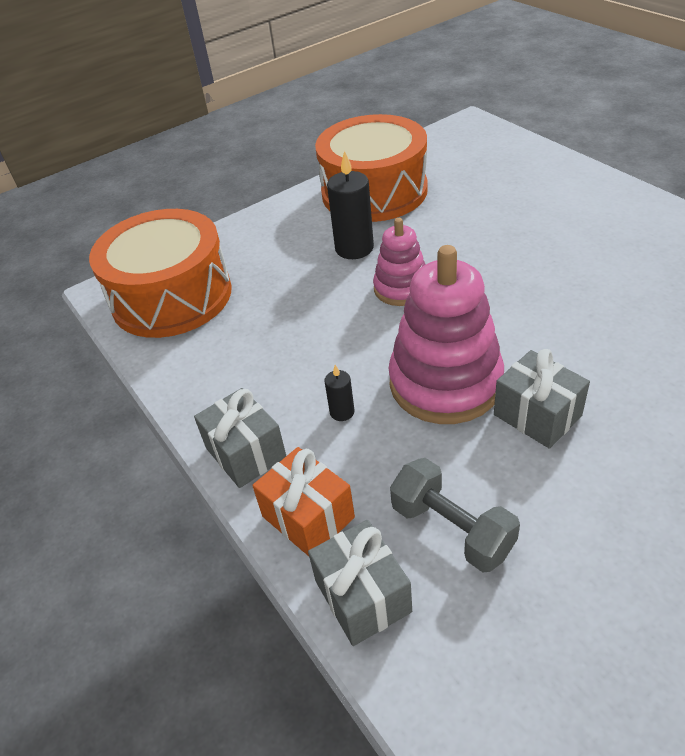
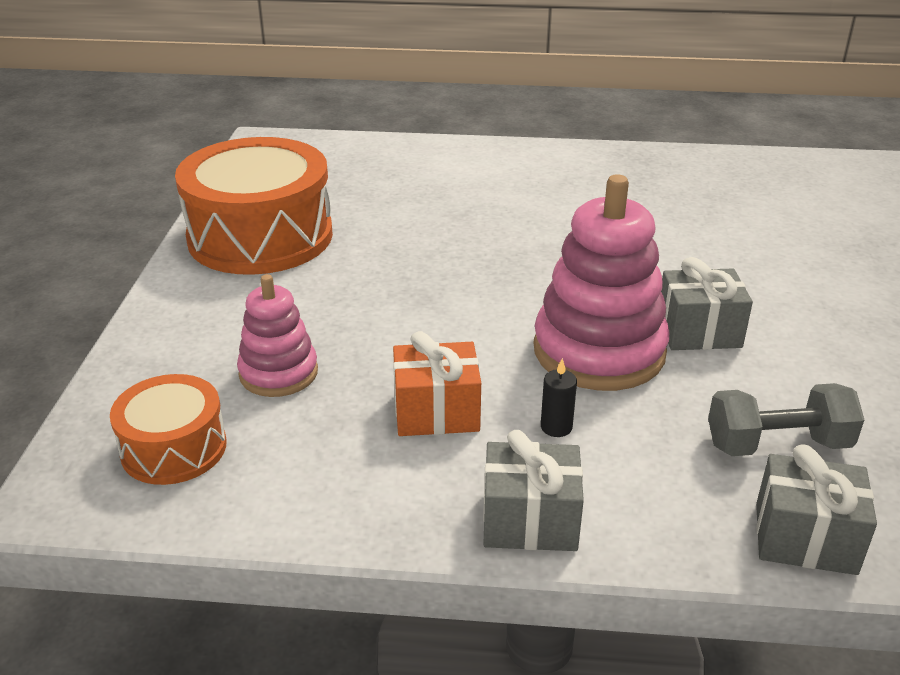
camera: 55 degrees left, 10 degrees down
orange drum [89,209,232,338] -> orange drum [110,374,227,485], size x0.53
orange gift [252,447,355,556] -> orange gift moved to [393,331,481,436]
black candle [327,150,374,259] -> none
pink stacking toy [373,218,426,306] -> pink stacking toy moved to [237,274,318,397]

